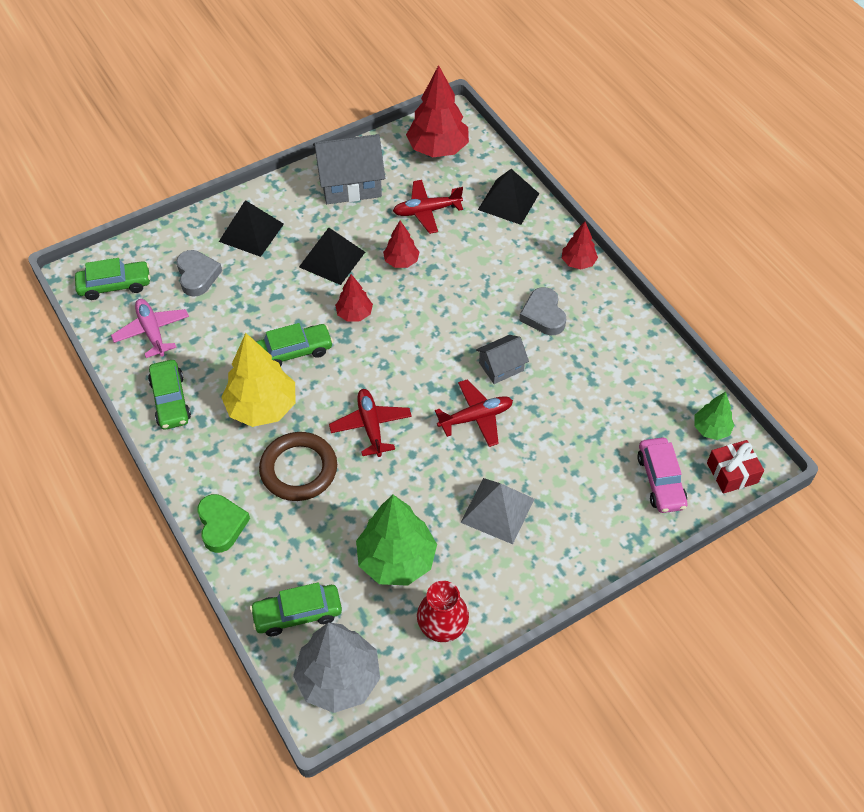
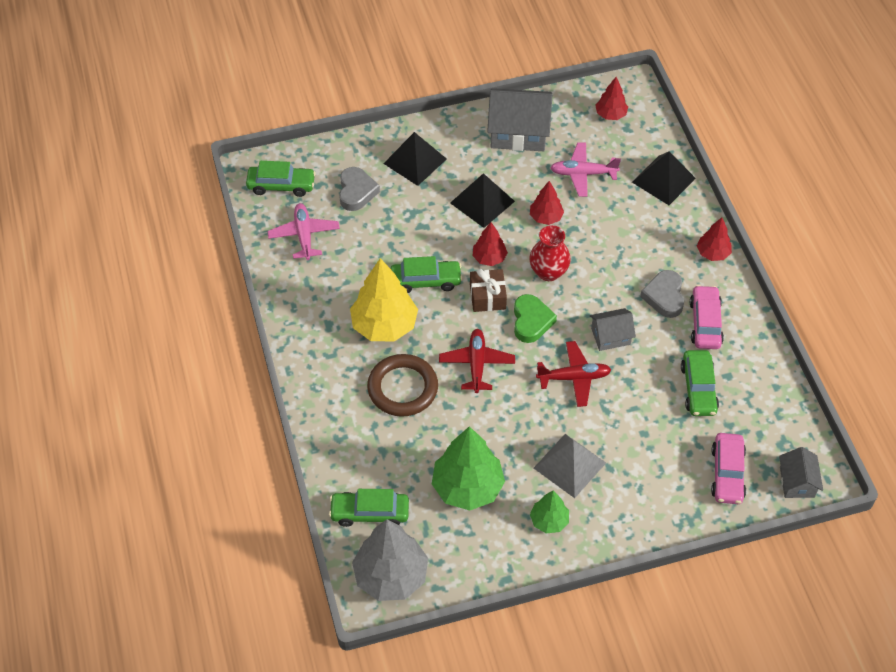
camera: 15 degrees right, 0 degrees up
green car [148,360,191,430] -> green car moved to [681,350,719,416]
green heart [197,494,250,553] -> green heart moved to [514,294,557,343]
red plane [393,180,463,234] -> pink plane [550,142,621,197]
red tree [406,65,469,157] -> red tree [595,77,628,120], size x0.54
red vase [417,581,469,642] -> red vase moved to [529,225,571,281]
green tree [694,392,735,440] -> green tree moved to [530,490,569,534]
red gift [707,440,764,494] -> grey house [779,447,823,498]
none -> brown gift [470,269,507,312]
none -> pink car [690,285,724,349]

